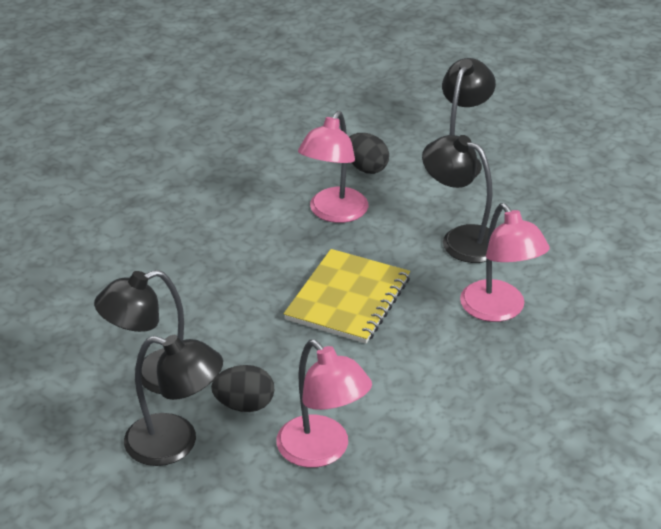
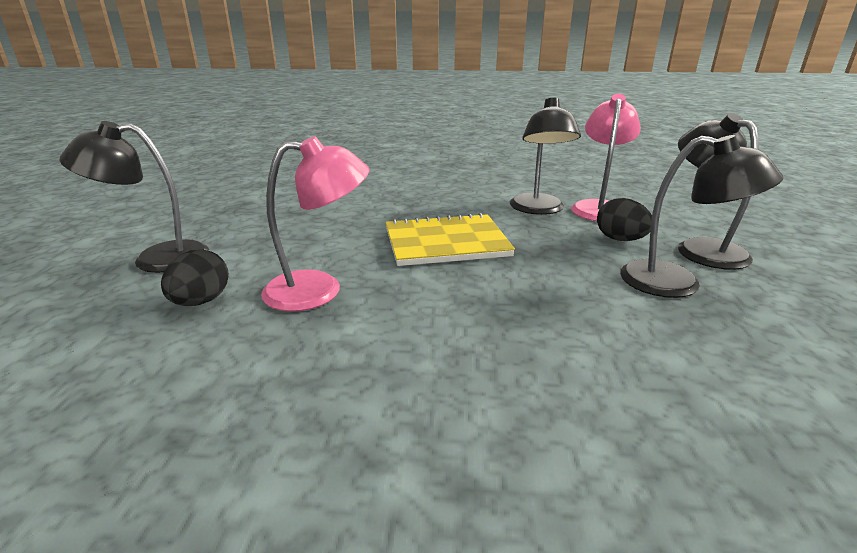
camera: 125 degrees left, 10 degrees down
black lamp [422,135,493,263] -> black lamp moved to [510,97,581,215]
pink lamp [460,203,550,322] -> none

